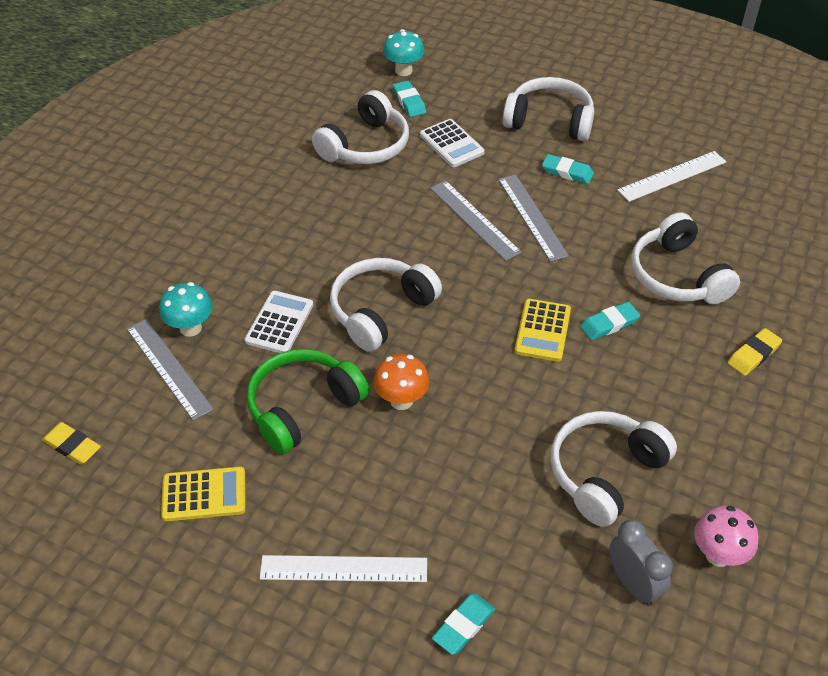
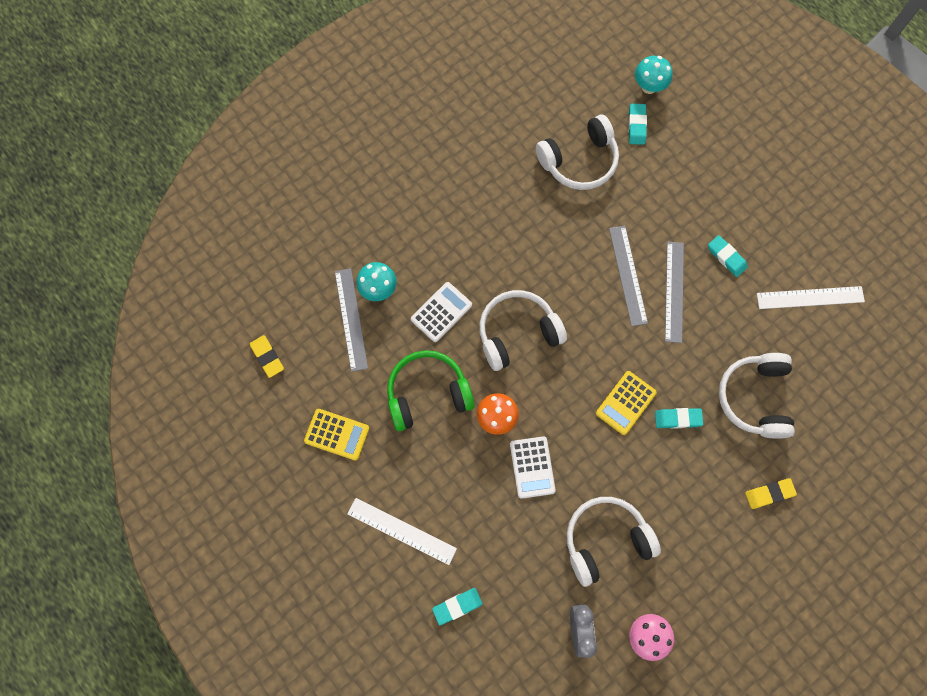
camera: 25 degrees right, 25 degrees up
white calculator [420,119,485,167] -> white calculator moved to [510,436,556,499]
white headphones [503,77,594,141] -> none

